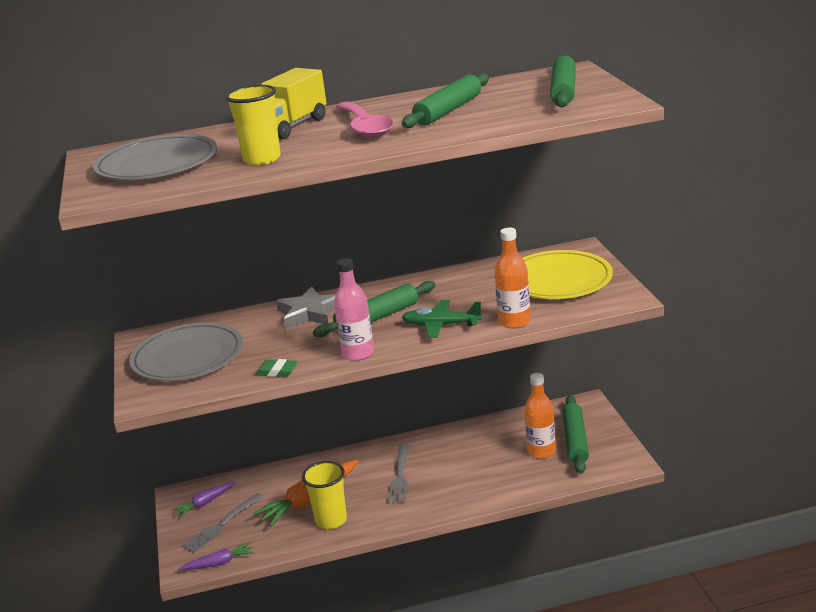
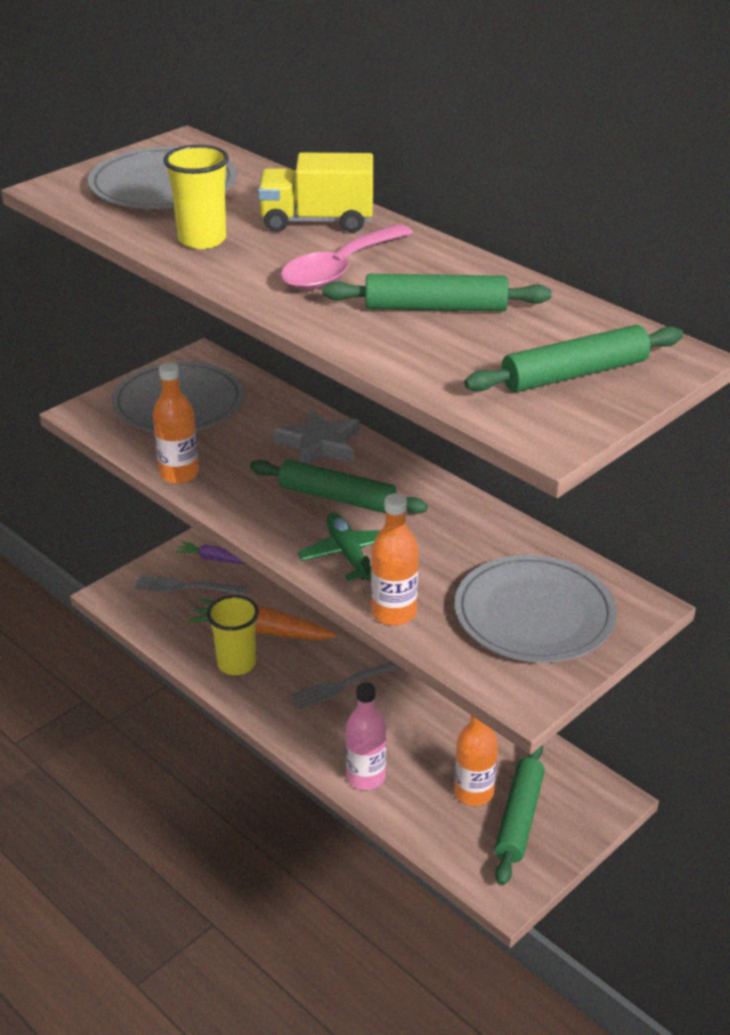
camera: 55 degrees right, 10 degrees up
purple carrot [178,542,254,570] -> none
green eraser [255,359,298,377] -> orange bottle [153,362,199,484]
pink bottle [334,258,374,361] -> pink bottle moved to [345,683,386,790]
yellow plate [523,250,613,299] -> grey plate [455,555,617,663]
green rolling pin [562,395,589,474] -> green rolling pin turned 45 degrees counterclockwise [494,745,545,886]

